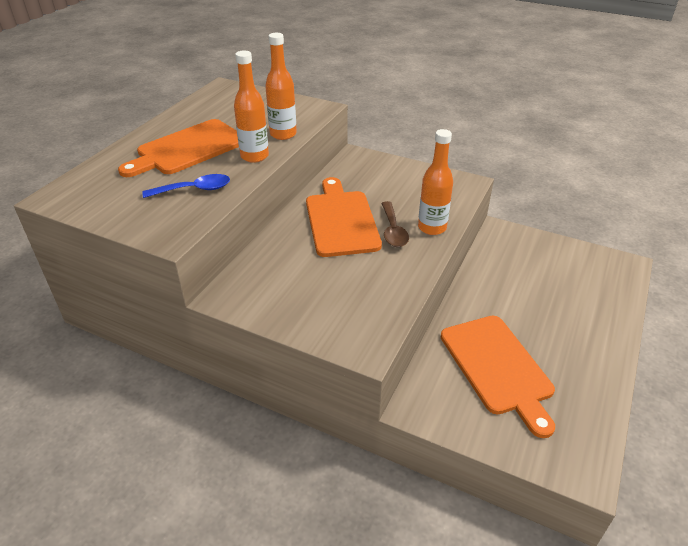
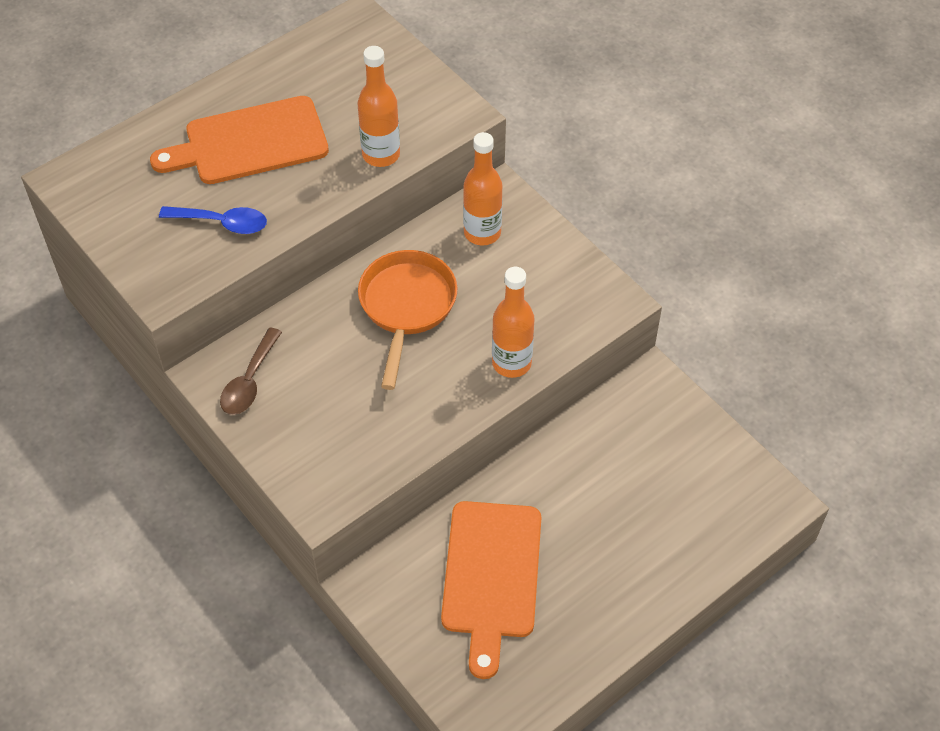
camera: 25 degrees right, 15 degrees up
orange bottle [234,51,269,163] -> orange bottle moved to [463,132,502,246]
orange cutting board [306,177,382,257] -> orange pan [358,250,458,390]
brown spoon [381,201,409,247] -> brown spoon moved to [220,327,282,415]

